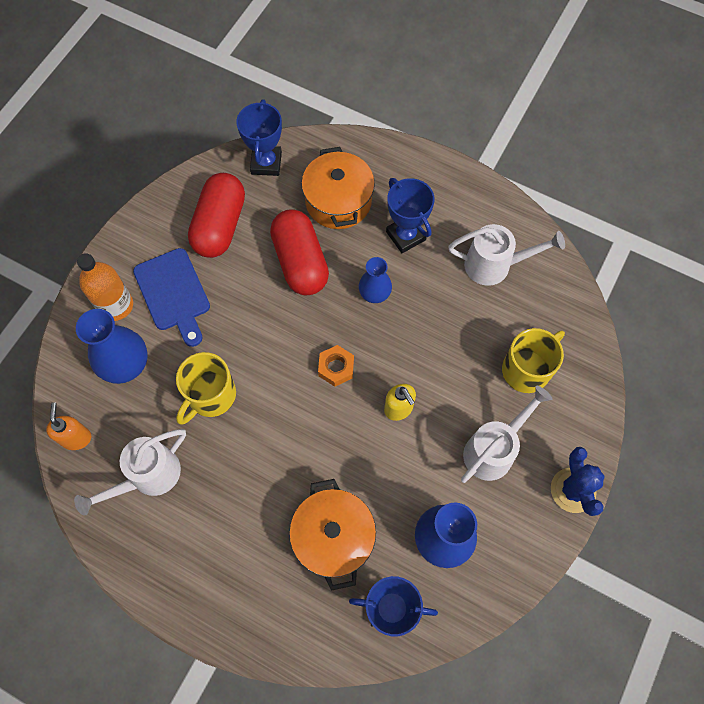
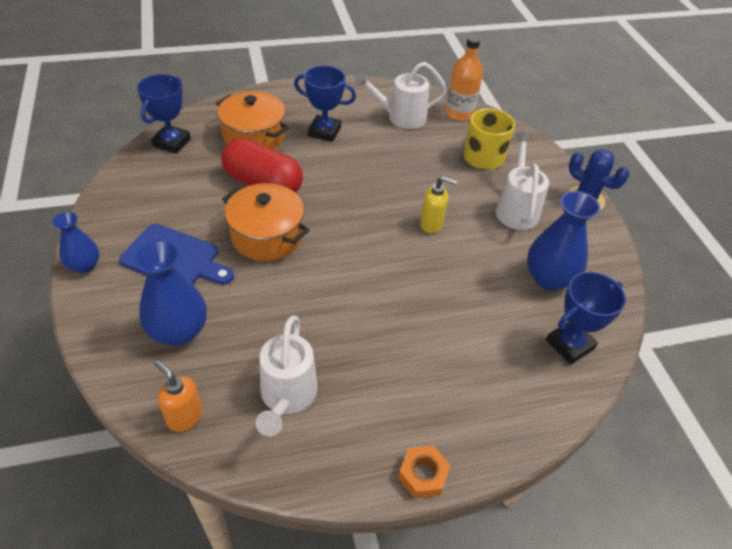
camera: 45 degrees left, 20 degrees down
orange bottle [77,253,133,321] -> orange bottle moved to [446,36,483,121]
yellow mug [176,352,236,425] -> none
red capsule [188,173,245,258] -> none
blue trophy [236,100,282,176] -> blue trophy turned 60 degrees clockwise [137,74,191,154]
orange pot [289,479,376,591] -> orange pot moved to [222,183,310,261]
orange nut [318,345,354,387] -> orange nut moved to [398,446,451,499]
blue vase [359,257,392,303] -> blue vase moved to [52,212,100,273]
white watering can [448,224,565,286] -> white watering can turned 150 degrees counterclockwise [354,62,447,129]

